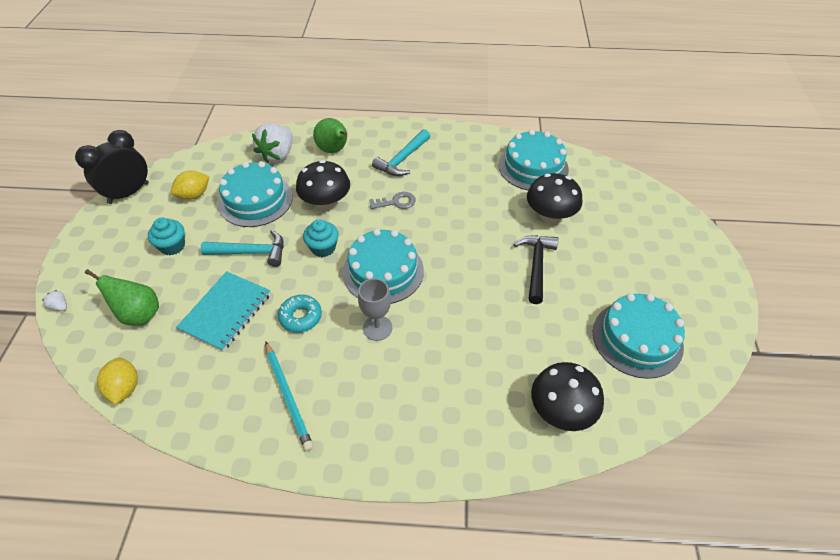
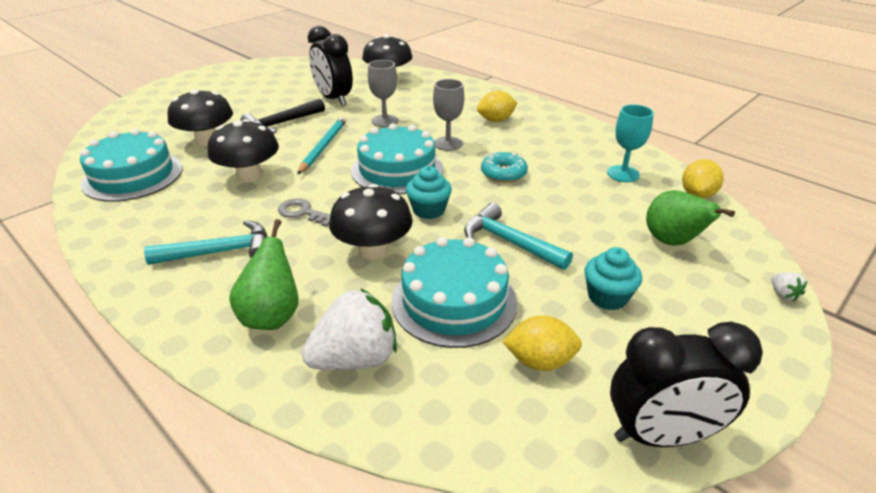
camera: 140 degrees left, 15 degrees down
turquoise notebook [176,271,271,352] -> none
turquoise pencil [265,341,313,451] -> turquoise pencil moved to [297,116,347,175]
turquoise cake [593,293,685,379] -> none
none -> black mushroom [208,119,279,183]
none -> black clock [308,26,353,106]
none -> grey goblet [368,60,398,127]
none -> yellow lemon [477,91,518,122]
none -> turquoise goblet [607,105,654,182]

